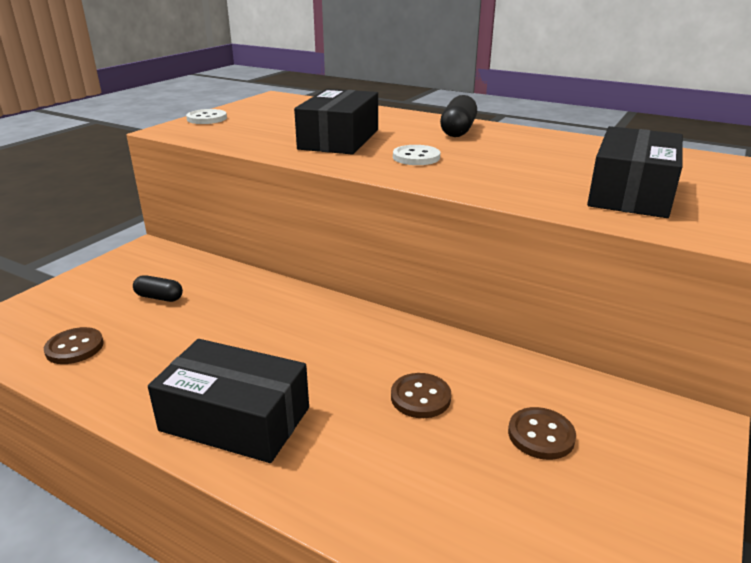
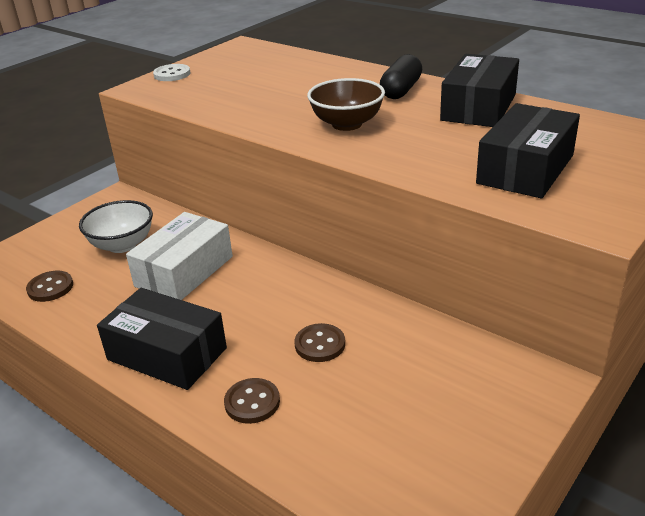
camera: 10 degrees right, 5 degrees up
black capsule [133,275,183,302] -> white bowl [79,200,153,253]
black box [294,89,378,154] -> black box moved to [440,54,519,127]
white button [393,145,440,165] -> brown bowl [307,78,385,131]
brown button [508,407,576,460] -> brown button moved to [224,378,280,424]
none -> white box [126,212,233,300]

